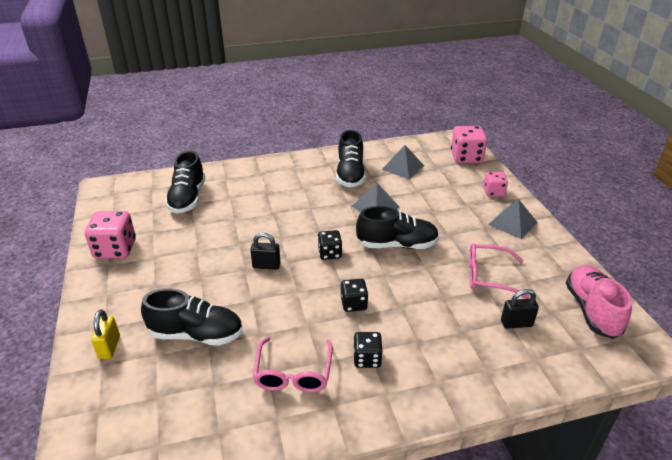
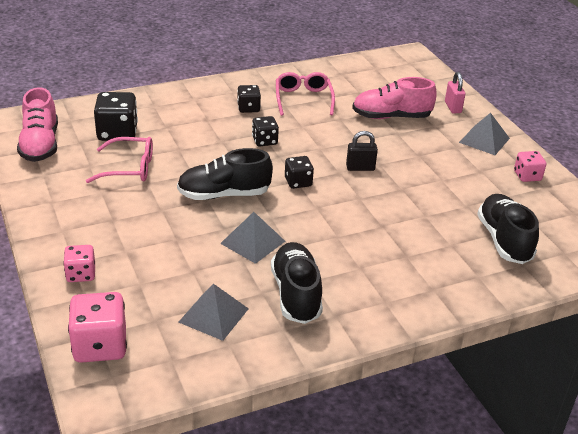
camera: 170 degrees right, 0 degrees up
pink dice [85,211,136,259] -> pink dice [514,151,546,182], size x0.60
yellow padlock [91,309,120,359] -> pink padlock [445,72,465,114]
black shoe [141,289,243,346] -> pink shoe [352,77,437,119]
grey pyramid [488,199,538,239] -> grey pyramid moved to [459,113,510,155]
black padlock [501,289,539,329] -> black dice [94,92,138,141]

